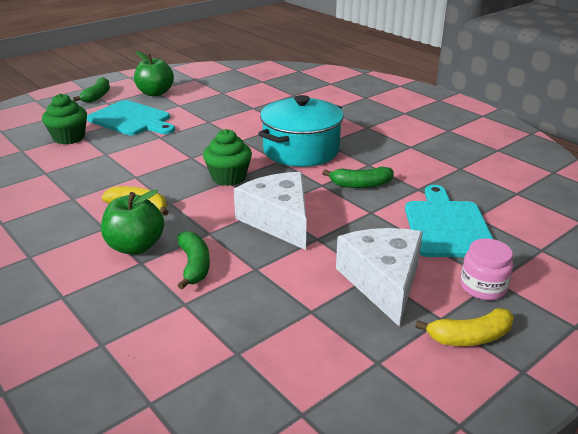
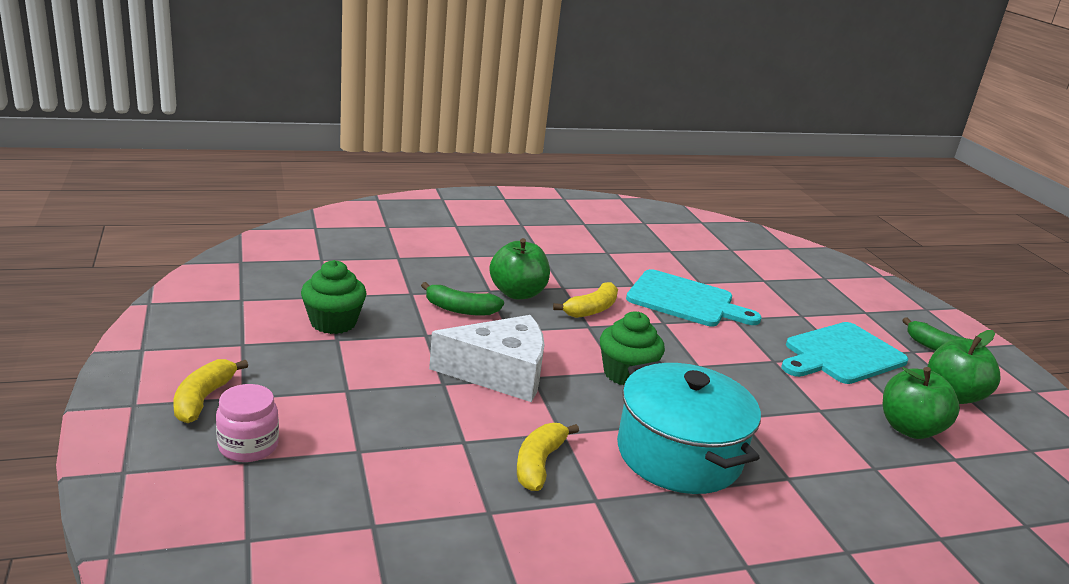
camera: 110 degrees right, 5 degrees down
green cupcake [42,93,87,144] -> green cupcake moved to [301,260,367,334]
green banana [322,167,394,188] -> yellow banana [517,423,579,491]
white cheese [336,228,423,327] -> none
turquoise cutting board [405,185,493,257] -> turquoise cutting board moved to [626,269,761,326]
none -> green apple [883,367,960,439]

